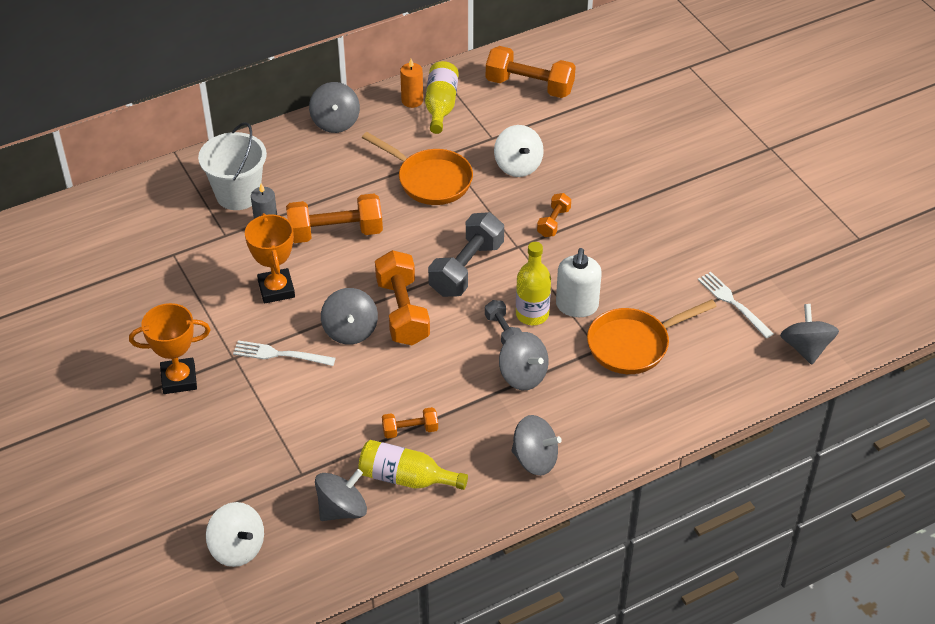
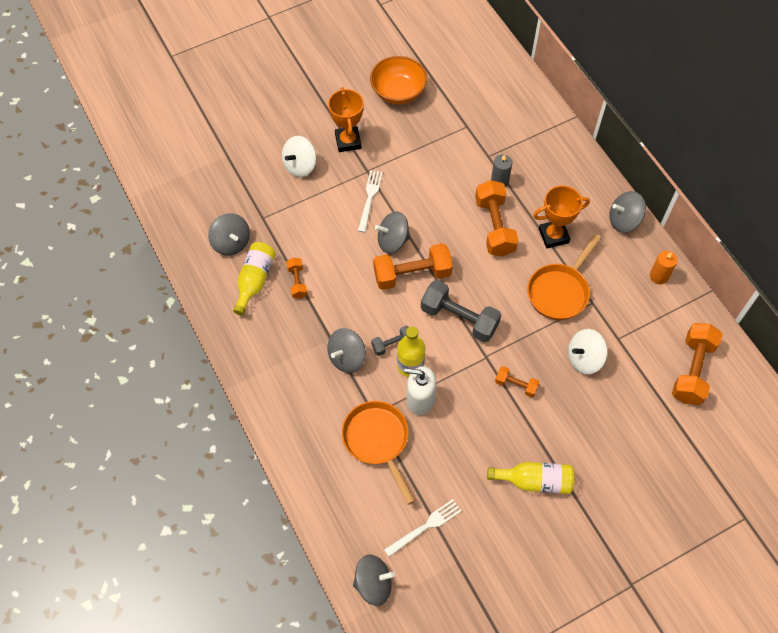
camera: 90 degrees right, 15 degrees up
white bucket [198,122,267,210] -> none
white spinning top [206,502,264,567] -> white spinning top moved to [282,136,316,177]
orange trophy [245,213,295,304] -> orange trophy moved to [533,185,590,248]
yellow bottle [425,61,459,134] -> yellow bottle moved to [487,462,574,494]
grey spinning top [511,415,562,476] -> none
none -> orange bowl [370,56,427,104]

